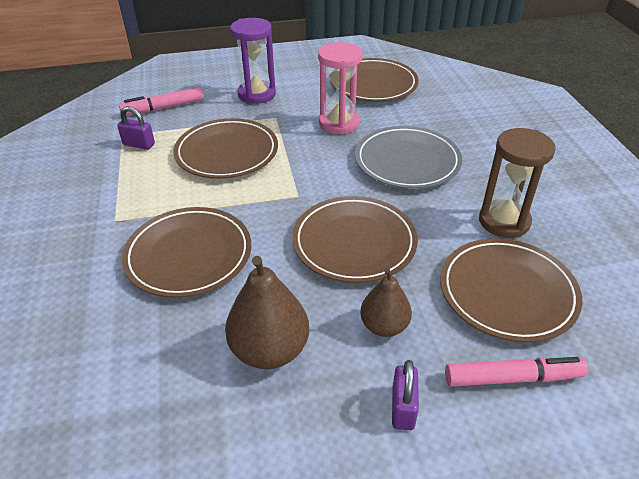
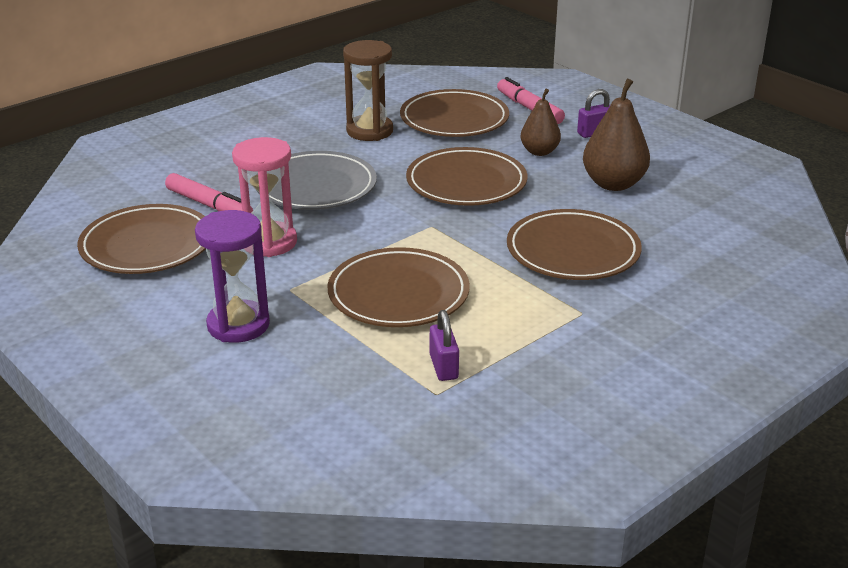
camera: 120 degrees left, 10 degrees down
pink marker [119,87,204,115] -> pink marker moved to [165,173,253,213]

